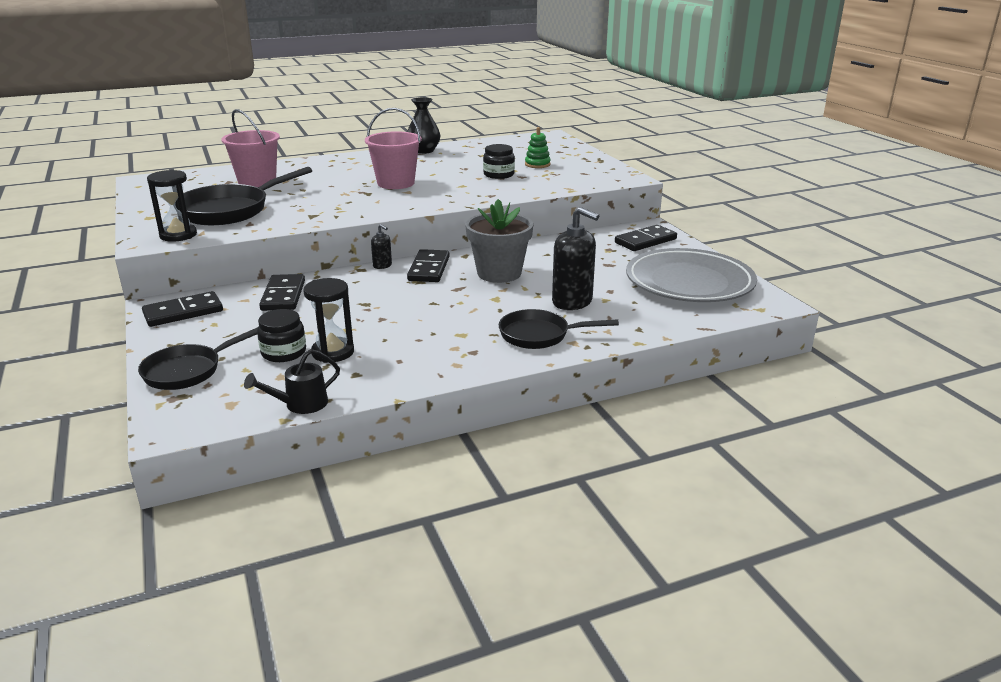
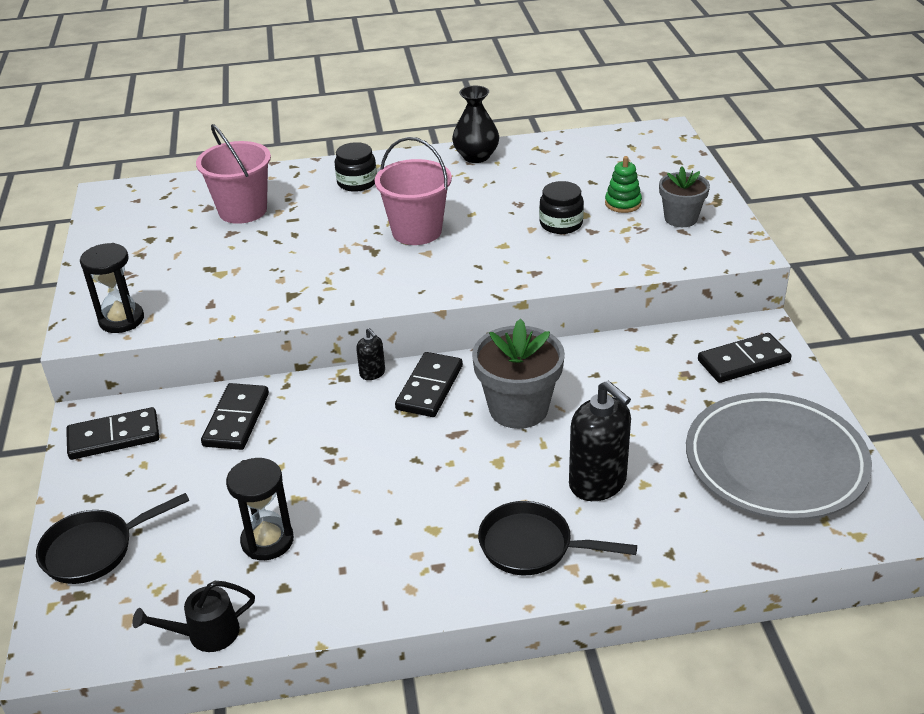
camera: 15 degrees right, 10 degrees up
black pan [175,167,312,225] -> none
black jar [257,309,306,362] -> black jar moved to [334,142,377,192]
none -> grey flower pot [659,167,710,227]

